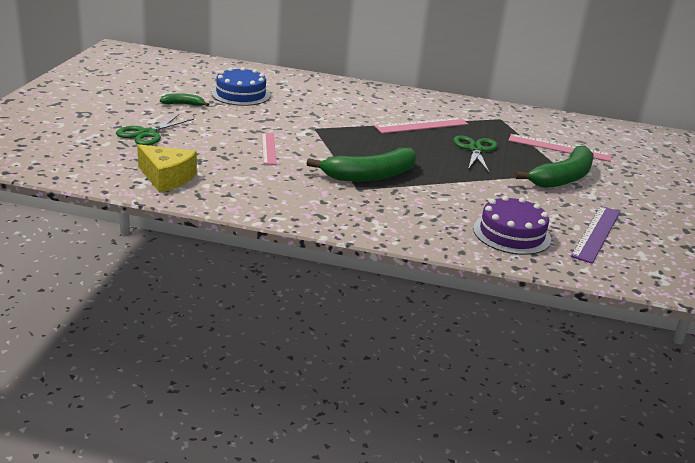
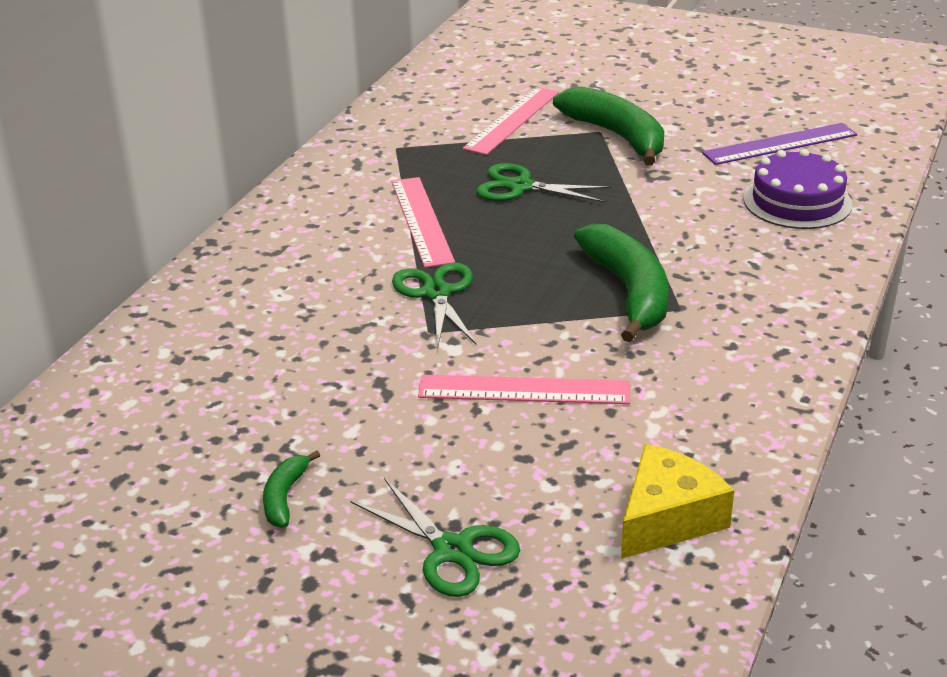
camera: 75 degrees left, 5 degrees up
blue cake [211,67,270,106] -> none
pink ruler [262,133,277,165] -> pink ruler [418,375,630,404], size x1.50
purple ruler [570,206,620,264] -> purple ruler turned 60 degrees counterclockwise [702,123,857,165]
none -> green scissors [392,262,476,346]

